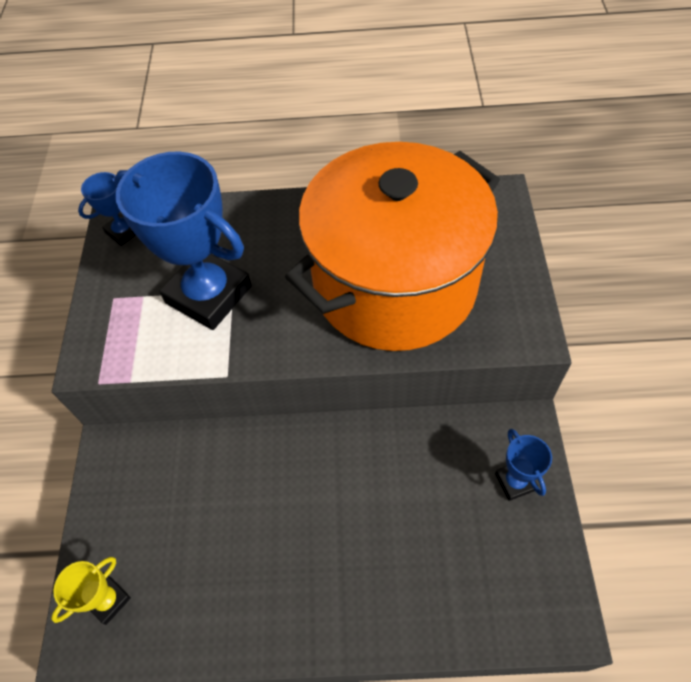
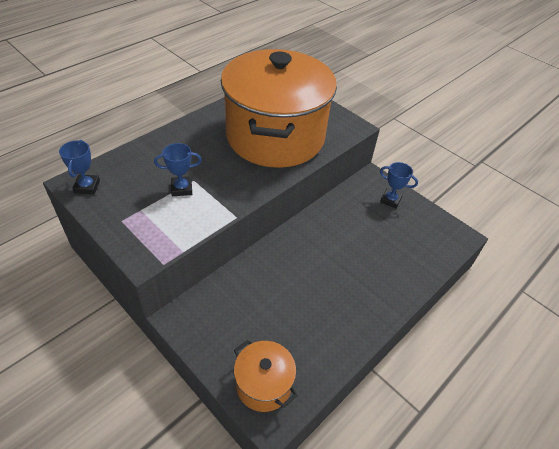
camera: 50 degrees left, 10 degrees down
yellow trophy [51,557,131,625] -> orange pot [234,340,298,412]
blue trophy [114,151,252,330] -> blue trophy [154,143,202,196], size x0.46

